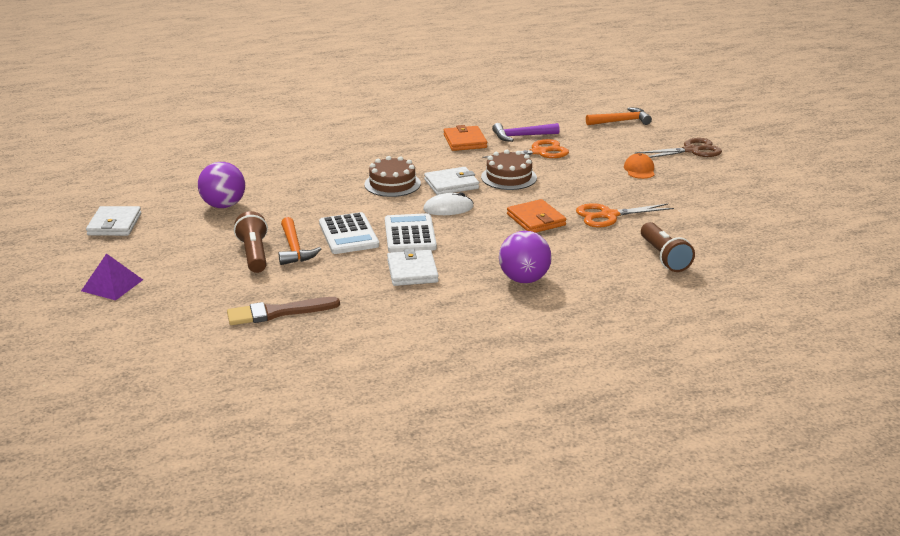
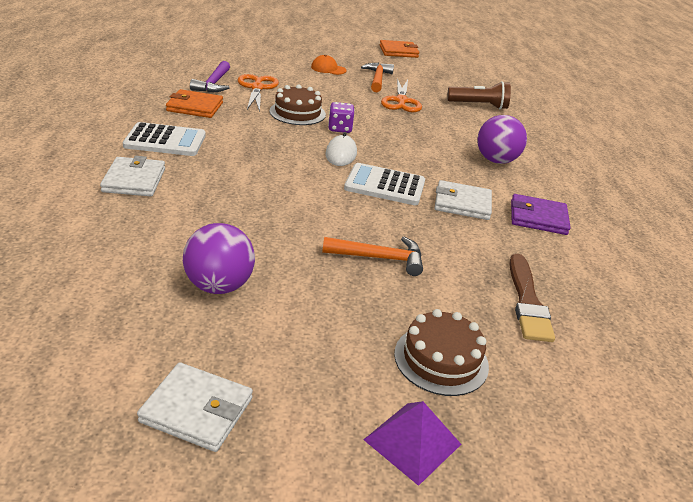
camera: 75 degrees left, 5 degrees up
brown flashlight [234,211,268,273] -> none
white calculator [319,212,379,254] -> white calculator moved to [123,122,206,156]
brown cake [364,156,421,197] -> brown cake moved to [394,309,489,396]
white wallet [424,167,479,195] -> white wallet moved to [100,156,165,196]
orange wallet [507,199,566,233] -> orange wallet moved to [379,40,419,58]
orange hammer [586,107,652,125] -> orange hammer moved to [361,63,394,92]
brown scissors [635,138,722,158] -> none
none -> purple dice [328,102,355,133]
none -> purple wallet [511,194,571,235]

